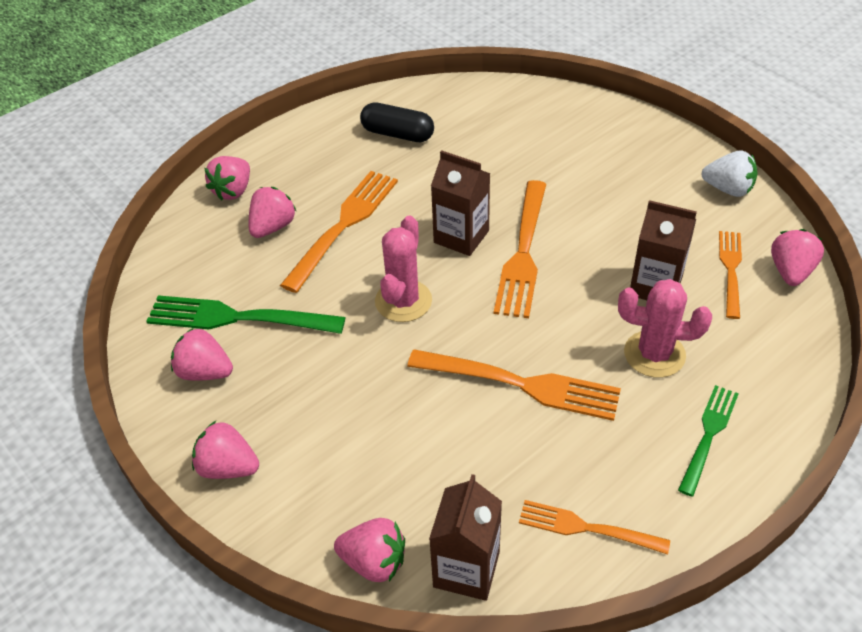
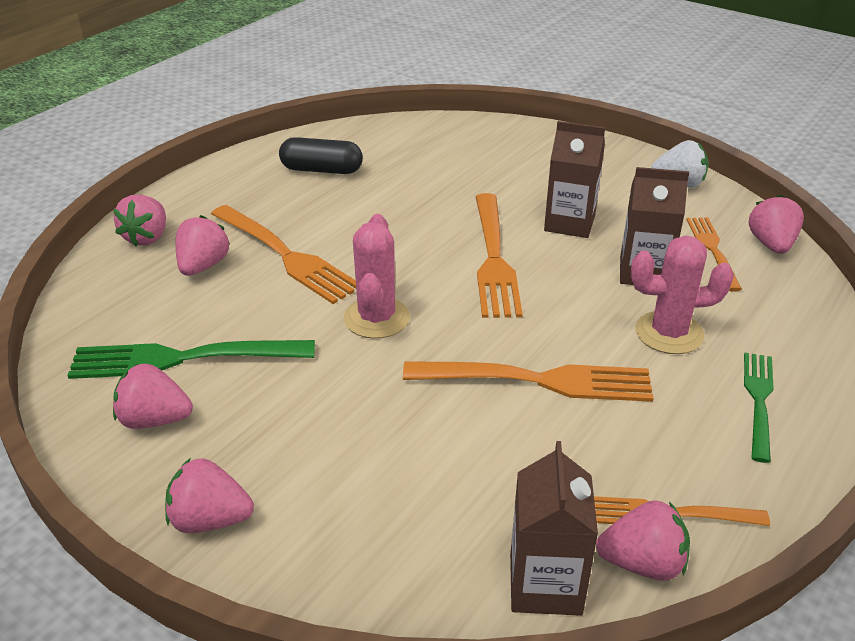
camera: 15 degrees left, 10 degrees down
orange fork [280,171,398,293] -> orange fork turned 120 degrees clockwise [211,205,356,304]
pink strawberry [334,518,405,582] -> pink strawberry moved to [596,500,690,581]
brown carton [431,150,490,256] -> brown carton moved to [544,121,605,238]

